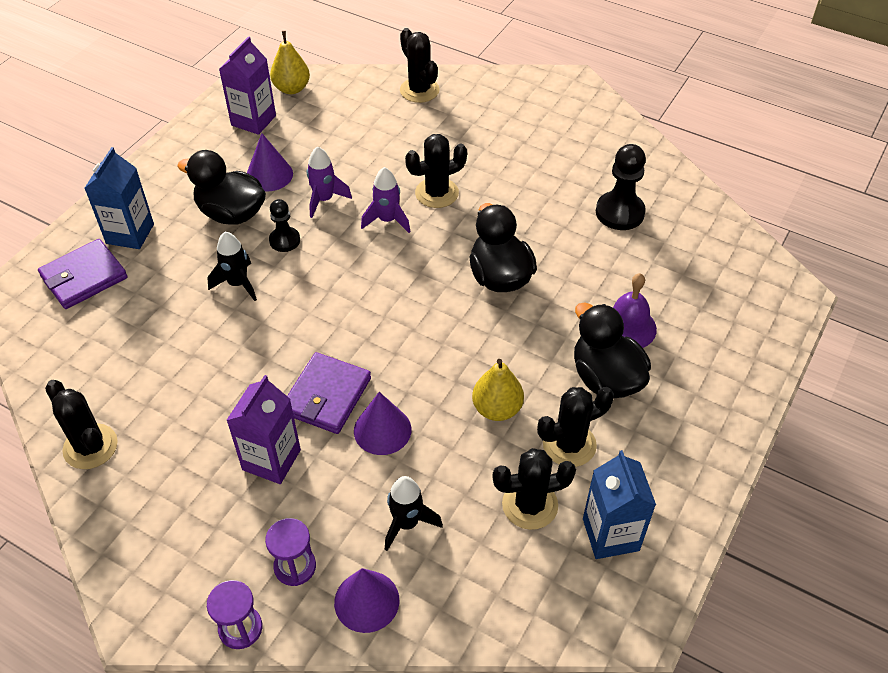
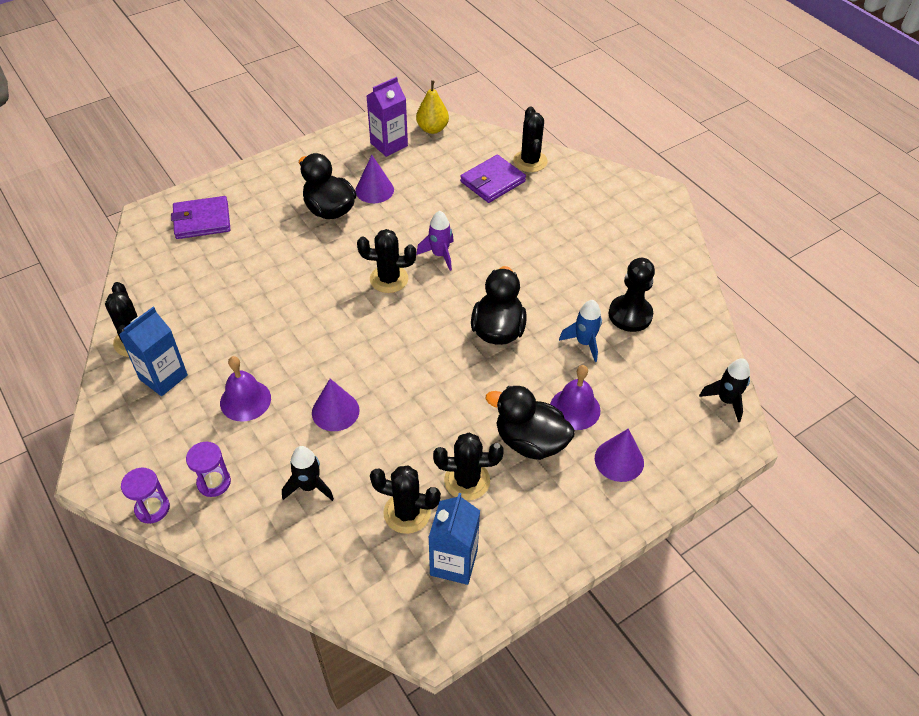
camera: 25 degrees right, 0 degrees up
blue carton [85,147,154,249] -> blue carton moved to [119,307,188,396]
black rocket [207,232,257,301] -> black rocket moved to [699,358,750,422]
purple carton [226,375,301,484] -> purple bell [220,356,271,422]
black pawn [269,199,300,252] -> none
purple wallet [287,352,371,434] -> purple wallet moved to [460,155,526,203]
purple rocket [307,146,352,218] -> none
purple cone [334,568,399,633] -> purple cone moved to [595,429,644,482]
black cactus [405,134,467,208] -> black cactus moved to [357,229,416,293]
yellow pear [472,359,524,421] -> none
black duck [574,303,651,398] -> black duck turned 60 degrees counterclockwise [485,386,575,460]
none -> blue rocket [559,300,602,362]

